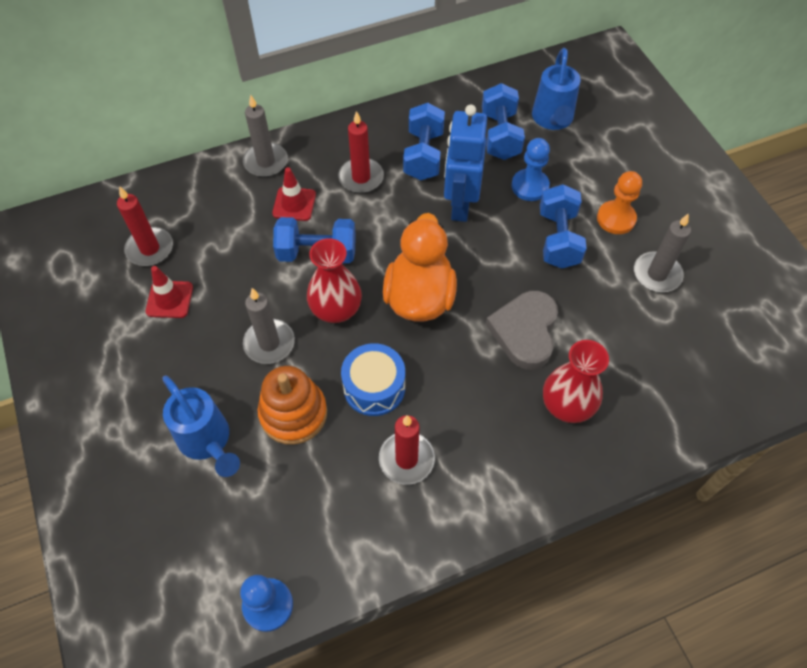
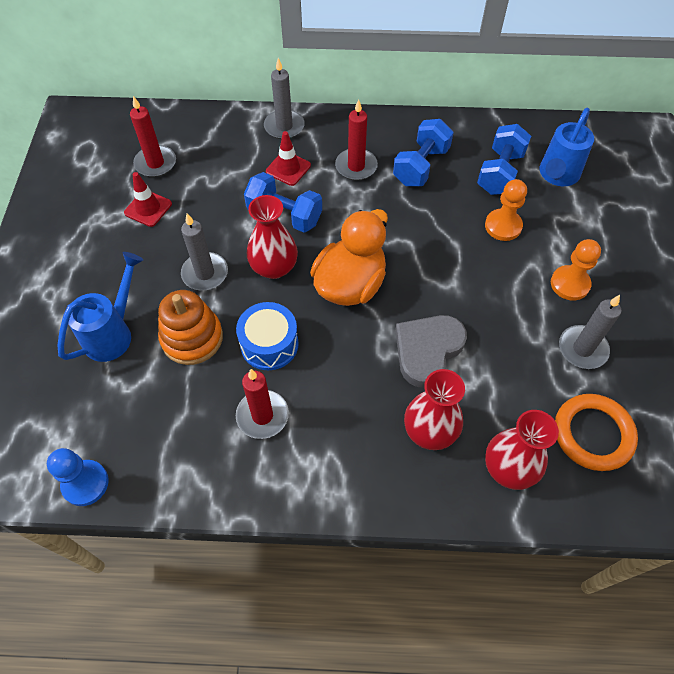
camera: 25 degrees right, 0 degrees up
blue watering can [162,376,240,477] -> blue watering can turned 135 degrees counterclockwise [58,252,144,362]
blue robot [444,105,487,222] -> none
blue pawn [512,138,550,201] -> orange pawn [485,179,527,241]
blue dumbbell [540,184,587,269] -> none
none -> red vase [485,410,559,490]
none -> orange ring [555,394,638,471]

